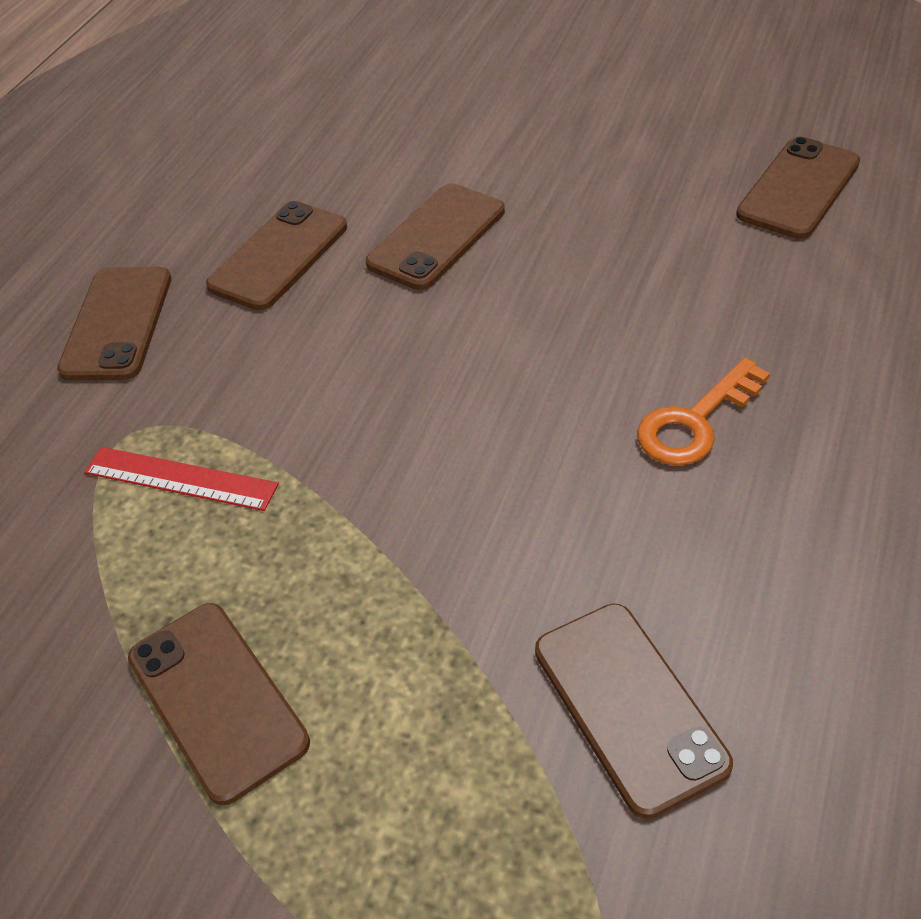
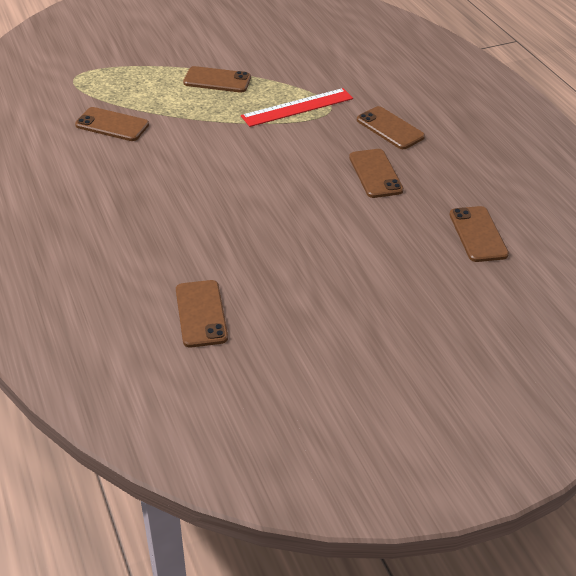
camera: 130 degrees right, 5 degrees down
red ruler [84,447,279,511] -> red ruler [241,88,353,127], size x1.58
brown phone [366,183,505,290] -> brown phone moved to [449,206,509,262]
orange key [637,358,770,466] -> none

